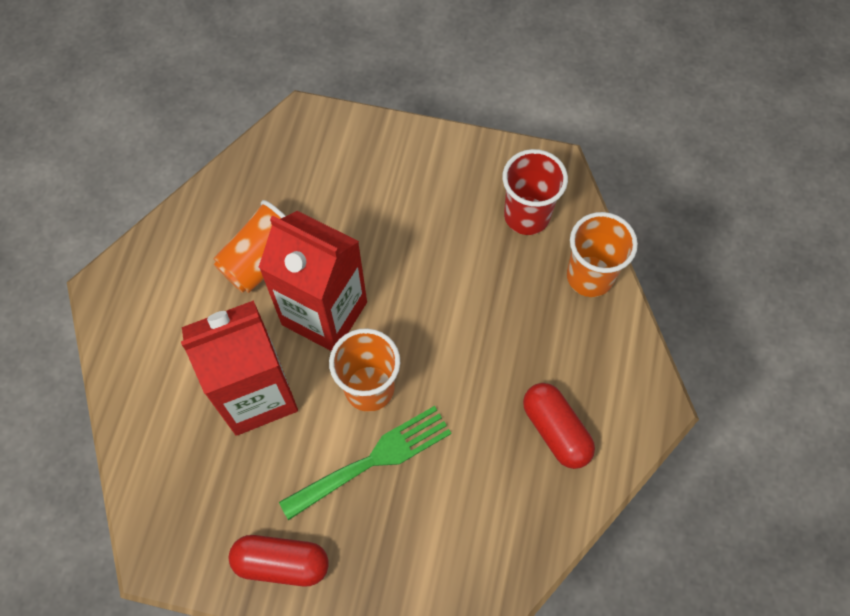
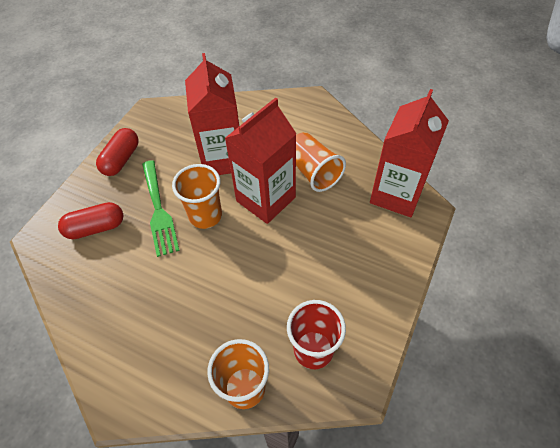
camera: 105 degrees right, 10 degrees down
red capsule [523,383,595,469] -> red capsule moved to [58,202,123,239]
none -> red carton [370,89,449,217]

